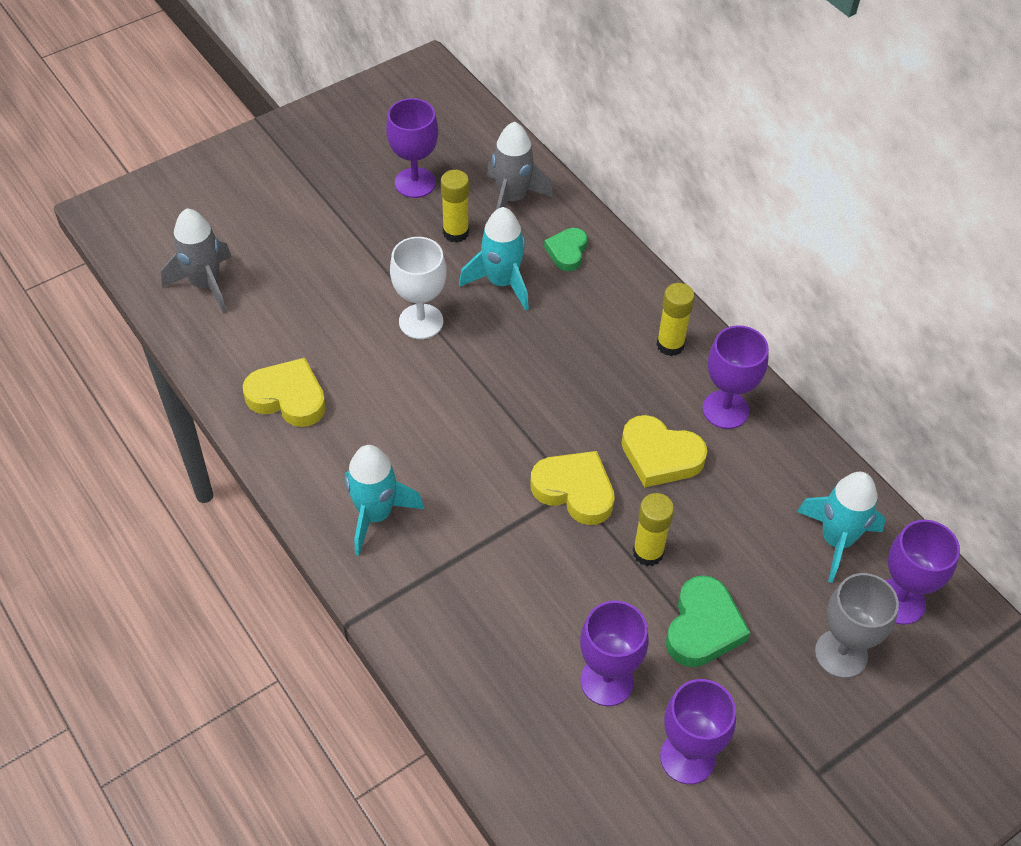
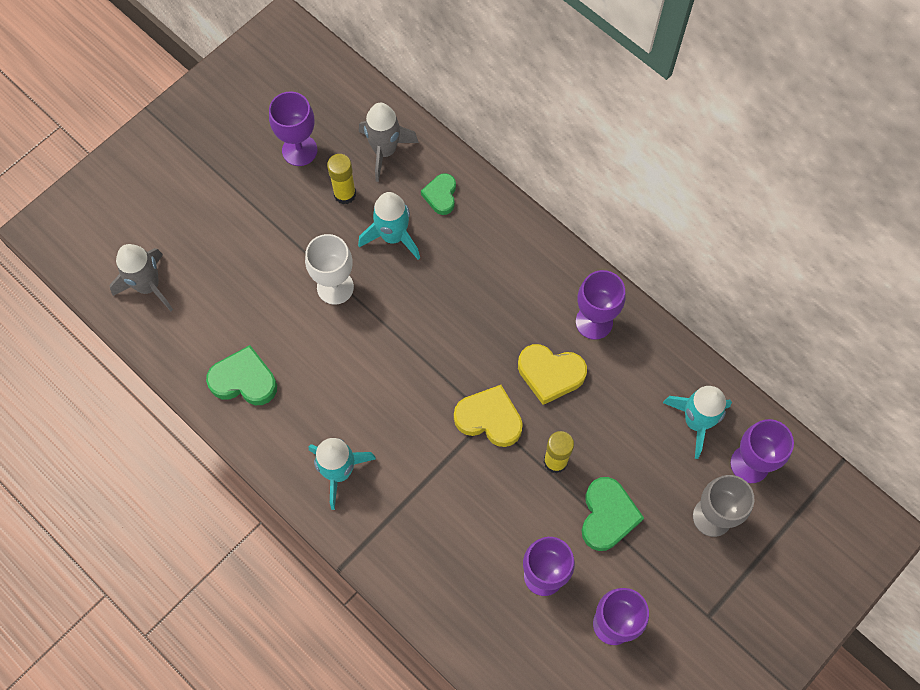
camera: 10 degrees left, 15 degrees up
yellow heart [243,358,326,427] -> green heart [206,345,277,405]
yellow glue stick [656,283,695,356] -> none

